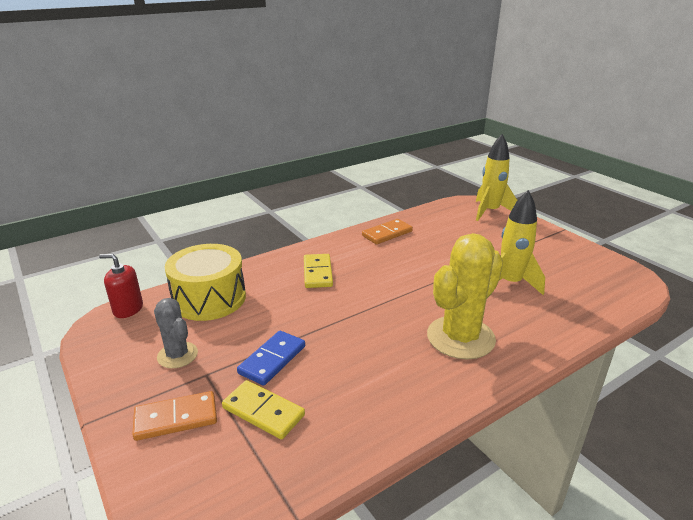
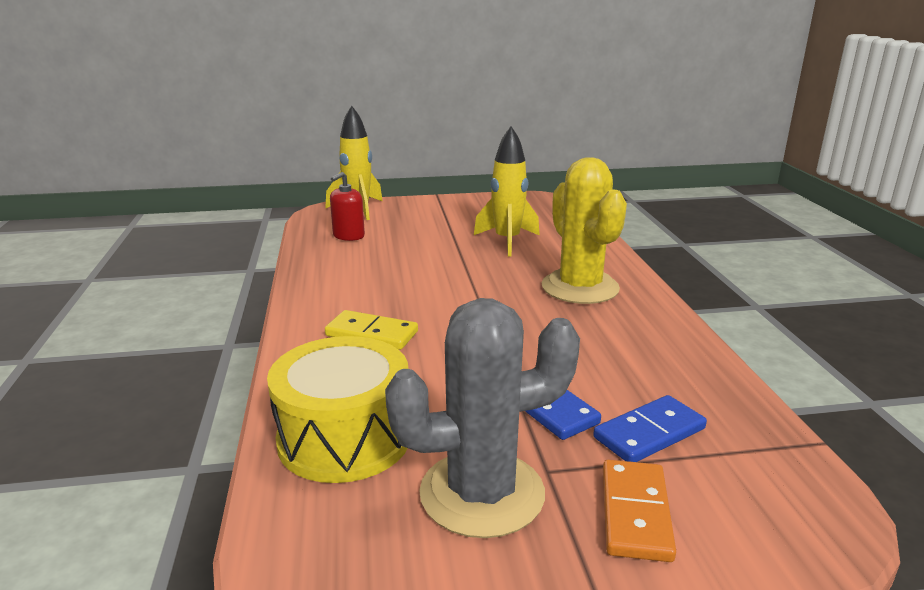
camera: 65 degrees left, 5 degrees down
red soap dispenser [99,254,143,318] -> red soap dispenser moved to [330,172,365,241]
grey cactus [154,298,198,368] -> grey cactus [385,298,580,538], size x1.78
yellow domino [222,380,305,439] -> blue domino [593,395,707,462]
orange domino [362,219,413,245] -> none

